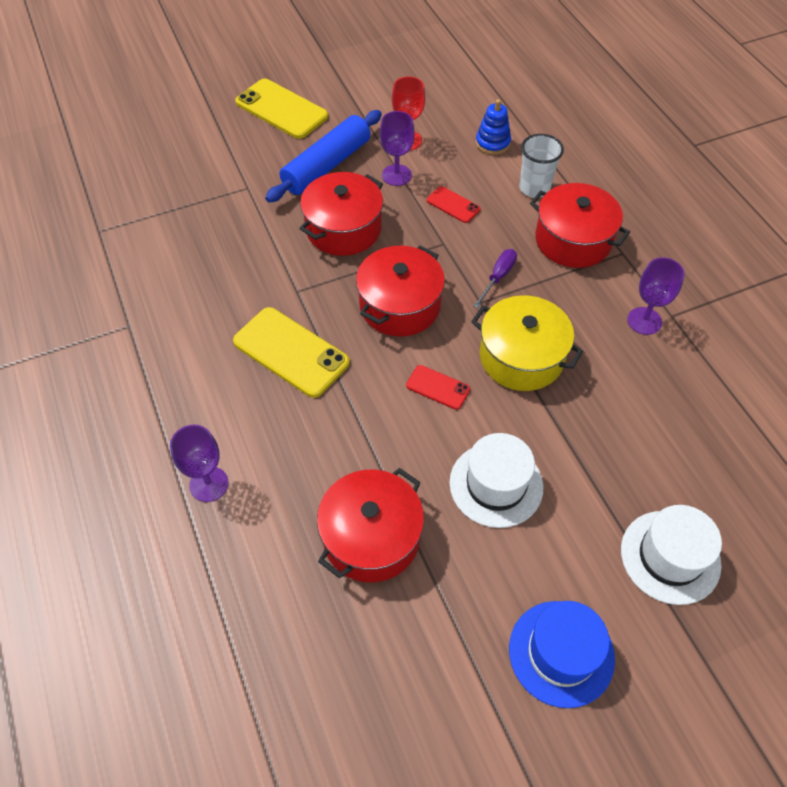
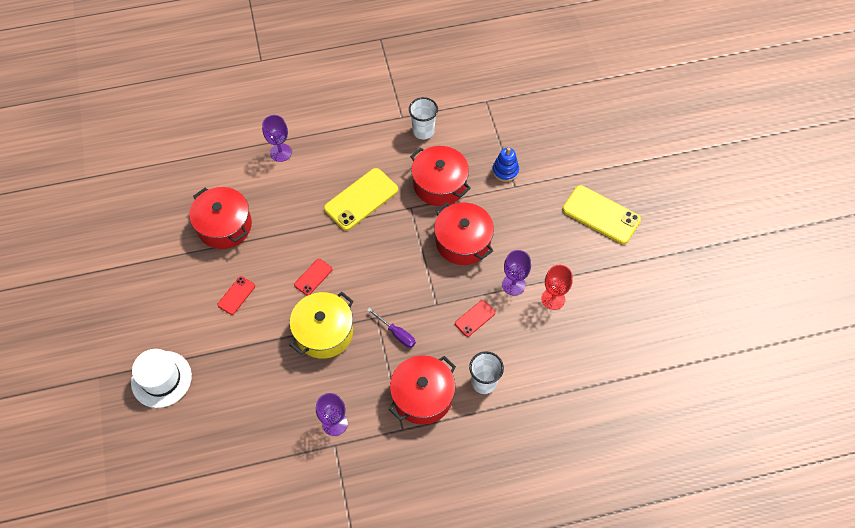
camera: 100 degrees right, 5 degrees up
yellow phone [235,79,328,139] -> yellow phone turned 75 degrees clockwise [562,185,641,244]
blue rolling pin [265,110,382,203] -> none
red pot [356,245,445,337] -> red pot moved to [410,146,471,206]
white hat [450,433,543,528] -> red phone [217,276,255,315]
blue stacking toy [476,99,511,155] -> blue stacking toy moved to [492,148,519,182]
blue hat [509,601,615,708] -> none
none -> white cup [409,97,438,139]

